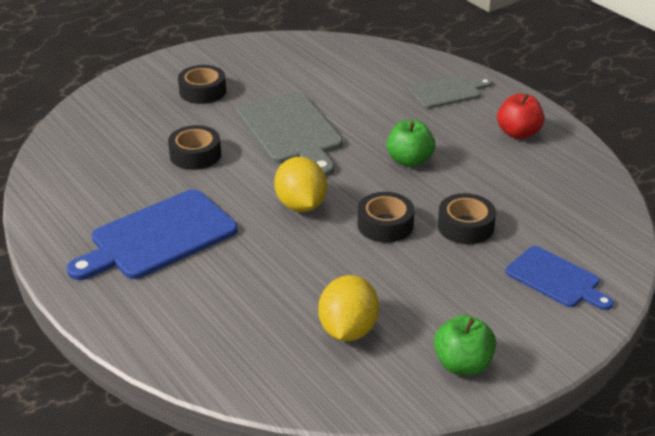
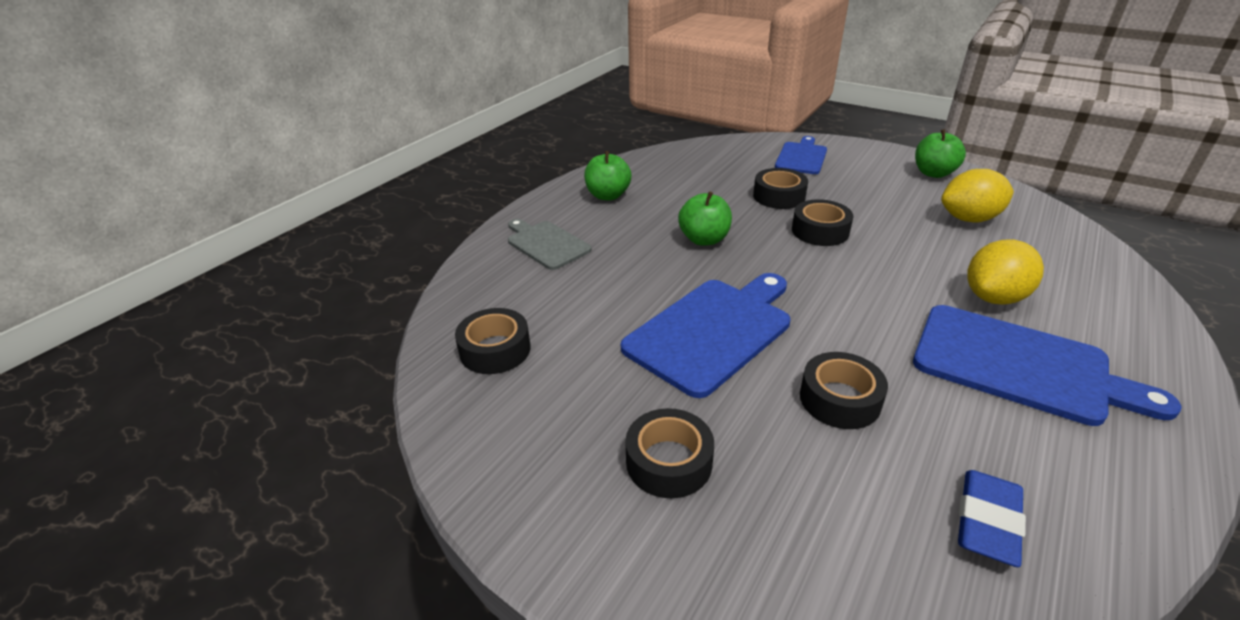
camera: 110 degrees left, 0 degrees up
grey cutting board [236,92,343,176] -> blue cutting board [621,273,790,398]
yellow lemon [274,157,327,212] -> yellow lemon moved to [967,240,1044,305]
red apple [497,94,545,139] -> green apple [584,151,631,200]
none -> black tape [455,308,531,374]
none -> blue eraser [958,470,1026,567]

